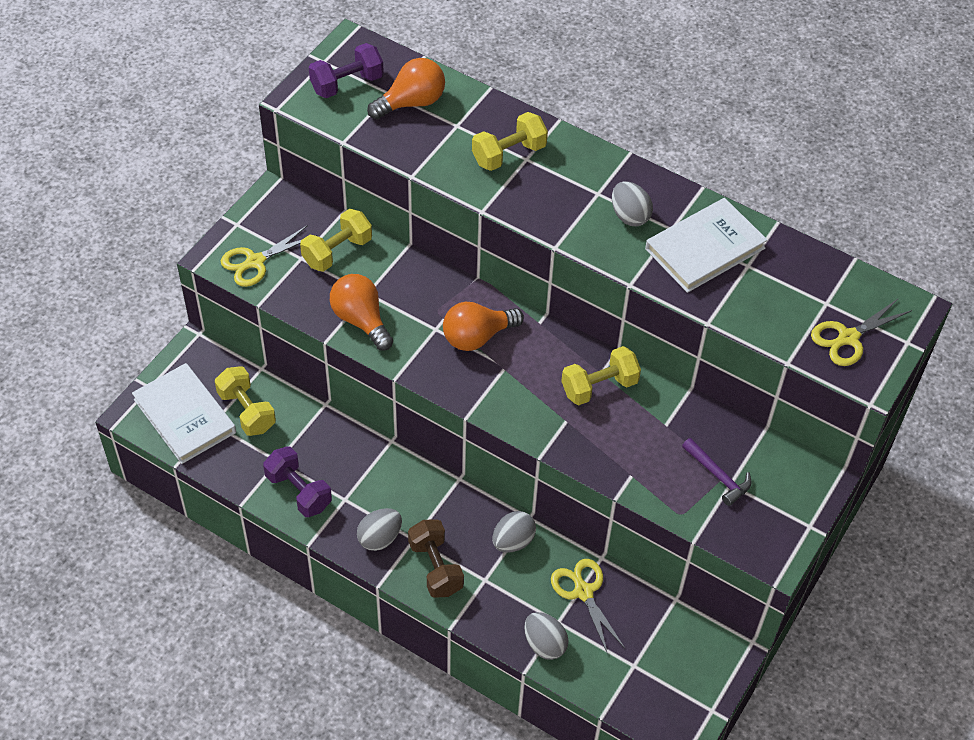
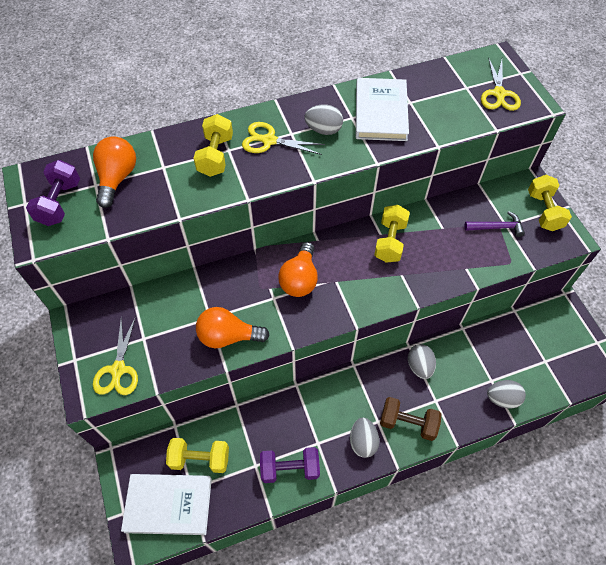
camera: 50 degrees left, 5 degrees up
yellow dumbbell [300,209,372,272] -> yellow dumbbell moved to [528,175,572,231]
yellow scissors [551,559,625,654] -> yellow scissors moved to [242,122,325,155]

